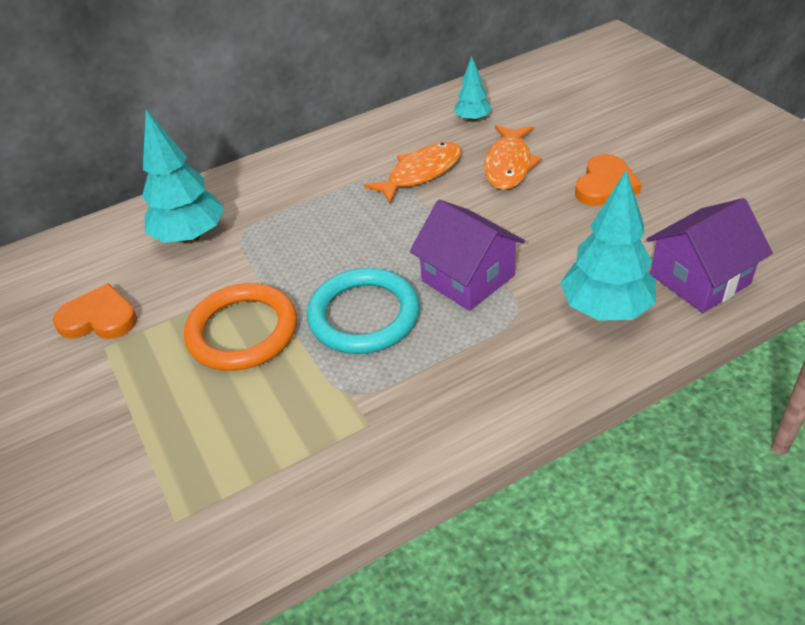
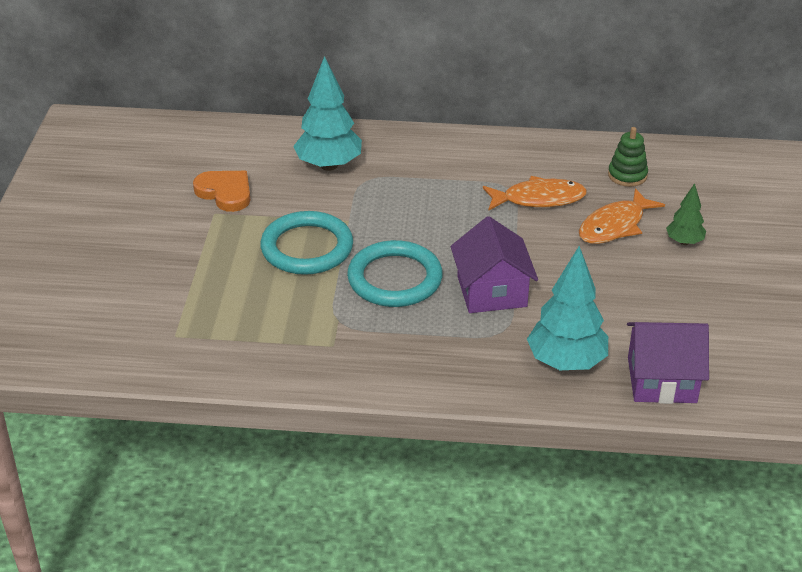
camera: 30 degrees right, 5 degrees down
orange ring [184,283,297,371] -> turquoise ring [260,211,353,275]
turquoise tree [454,56,492,122] -> green stacking toy [608,127,648,187]
orange heart [575,154,642,206] -> none
none -> green tree [666,183,706,245]

